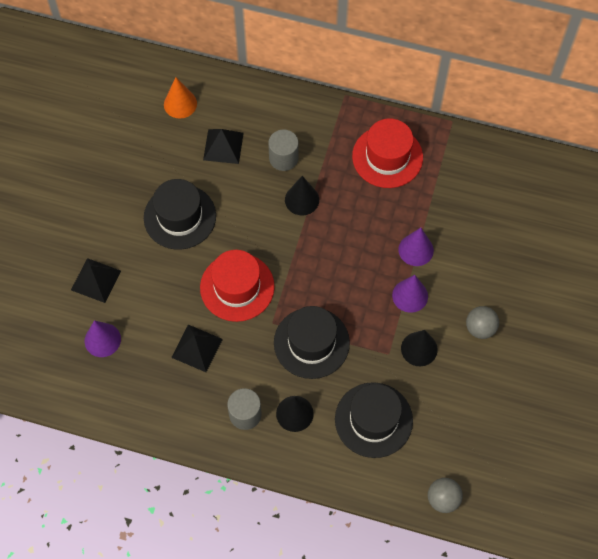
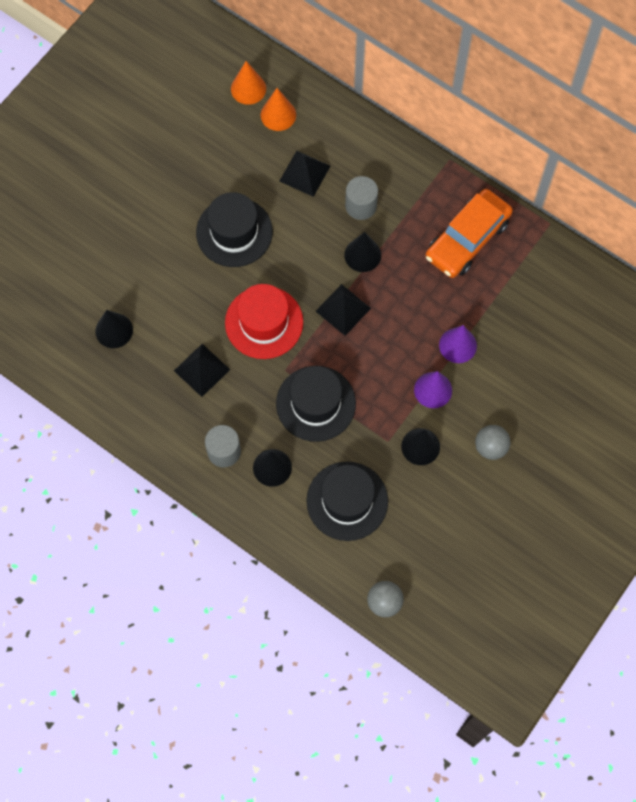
camera: 20 degrees right, 5 degrees up
black pyramid [71,258,121,303] -> black pyramid moved to [315,284,371,336]
purple cone [85,320,121,357] -> black cone [95,310,133,348]
red hat [352,118,423,188] -> orange car [425,189,513,278]
none -> orange cone [231,61,266,105]

